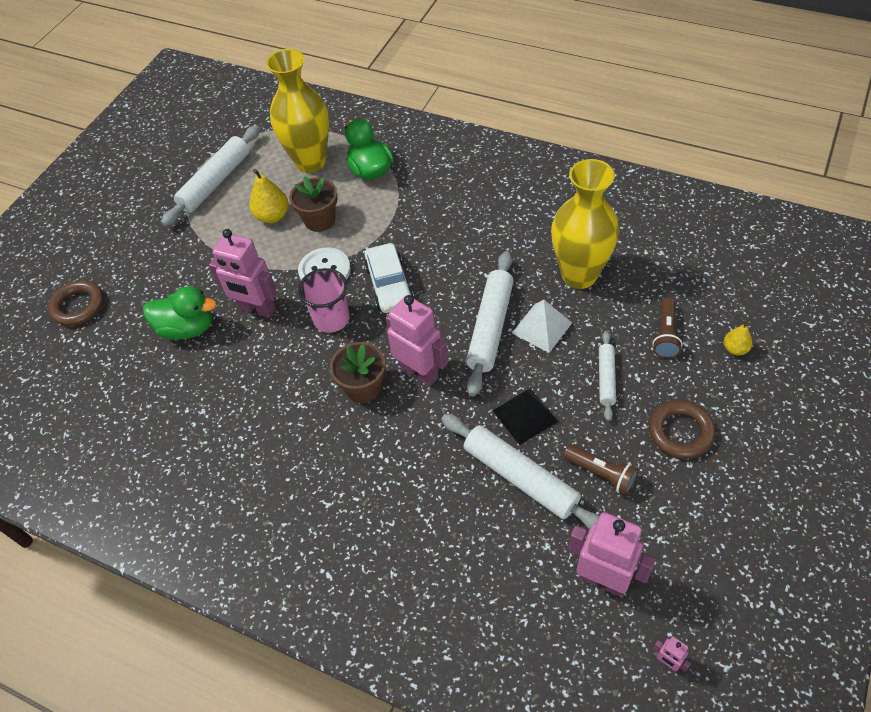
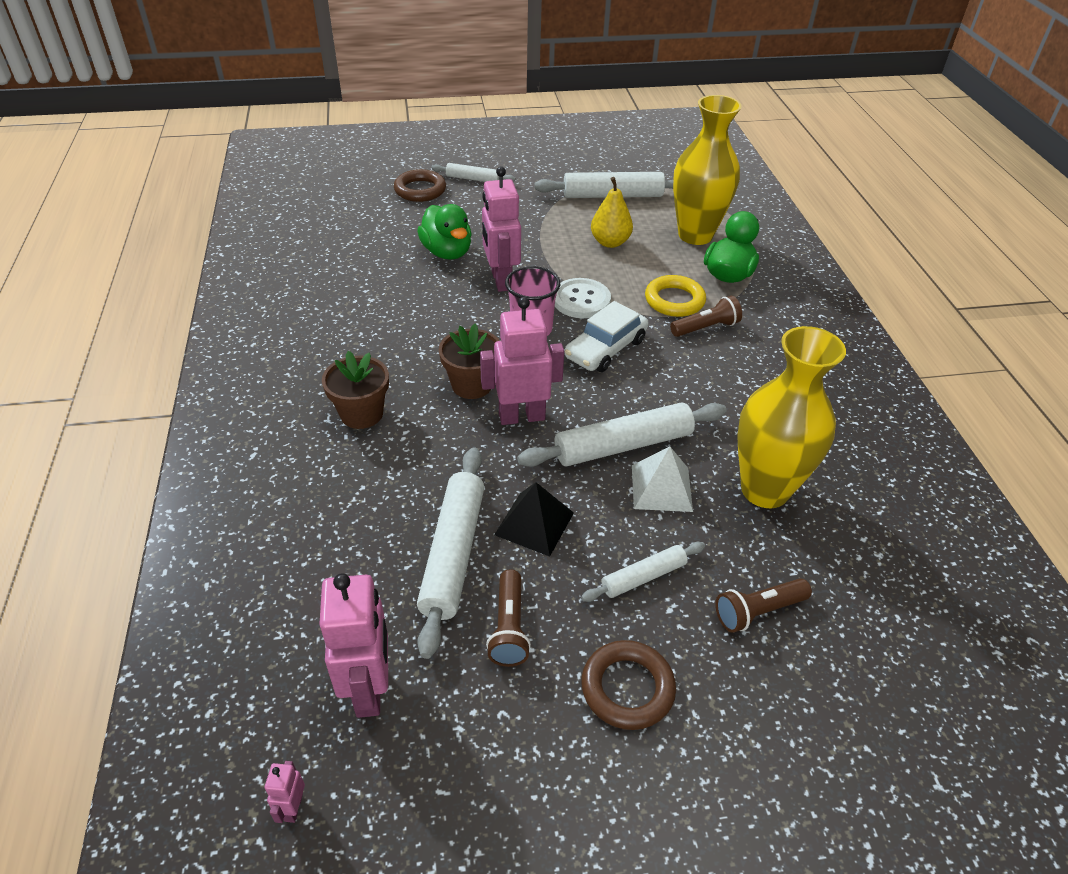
camera: 50 degrees right, 10 degrees down
brown flower pot [289,176,338,232] -> brown flower pot moved to [322,351,389,429]
pink robot [386,295,448,387] -> pink robot turned 105 degrees counterclockwise [480,297,564,425]
yellow pear [724,319,753,355] -> none
none -> white rolling pin [431,163,516,182]
none -> yellow ring [645,275,706,317]
none -> brown flashlight [670,296,742,337]

